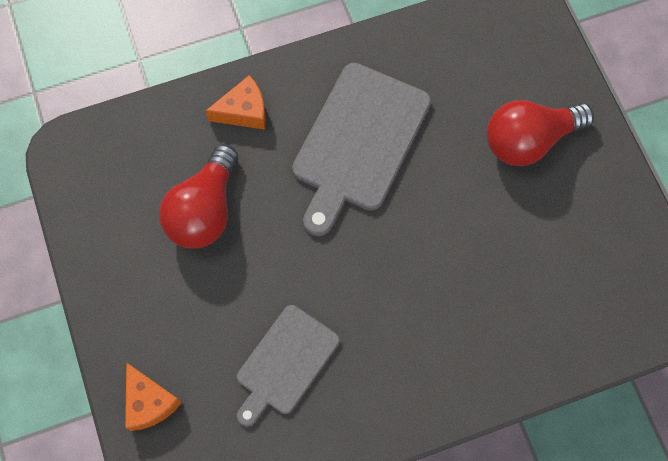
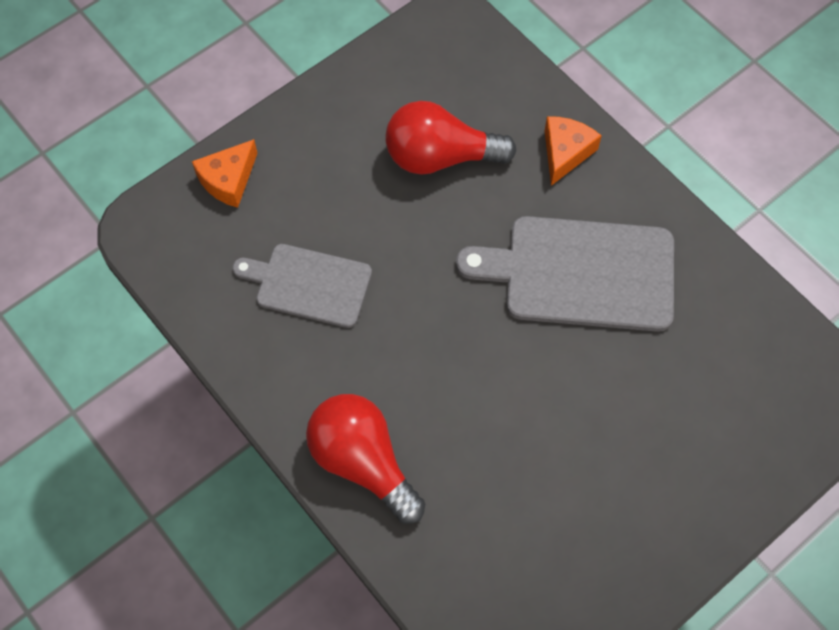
camera: 70 degrees right, 5 degrees down
orange cheese [206,75,266,130] -> orange cheese turned 120 degrees counterclockwise [545,116,602,186]
red light bulb [487,100,594,166] -> red light bulb moved to [306,394,425,524]

